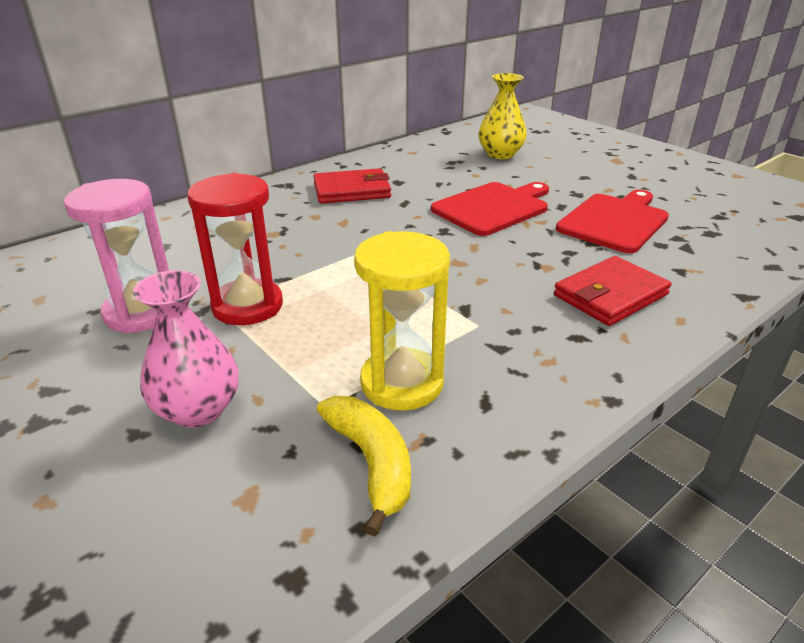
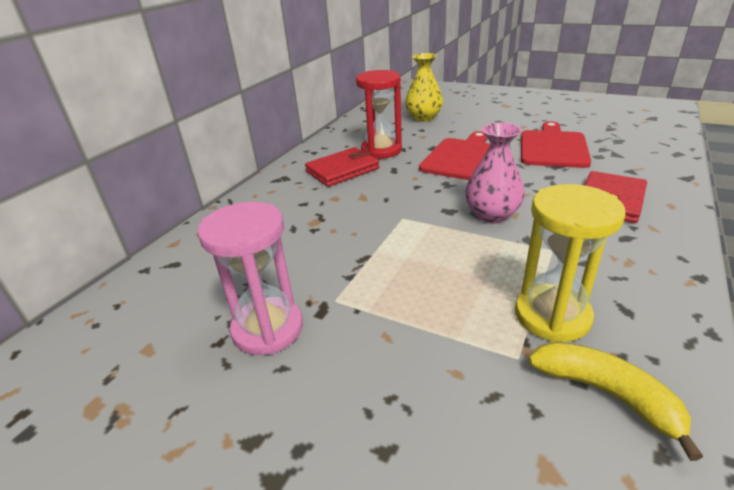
camera: 20 degrees left, 0 degrees up
pink vase [133,270,239,428] -> pink vase moved to [465,122,525,223]
red hourglass [187,173,283,325] -> red hourglass moved to [356,70,402,159]

